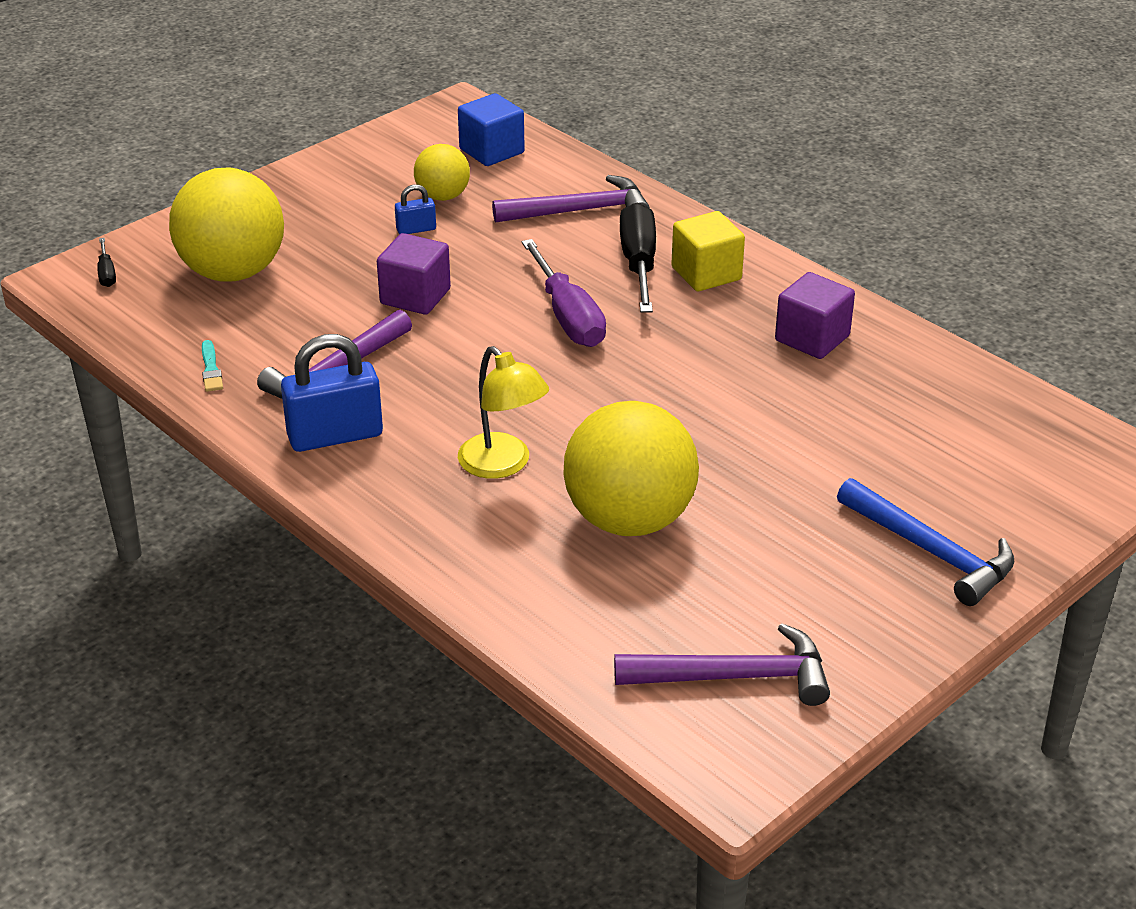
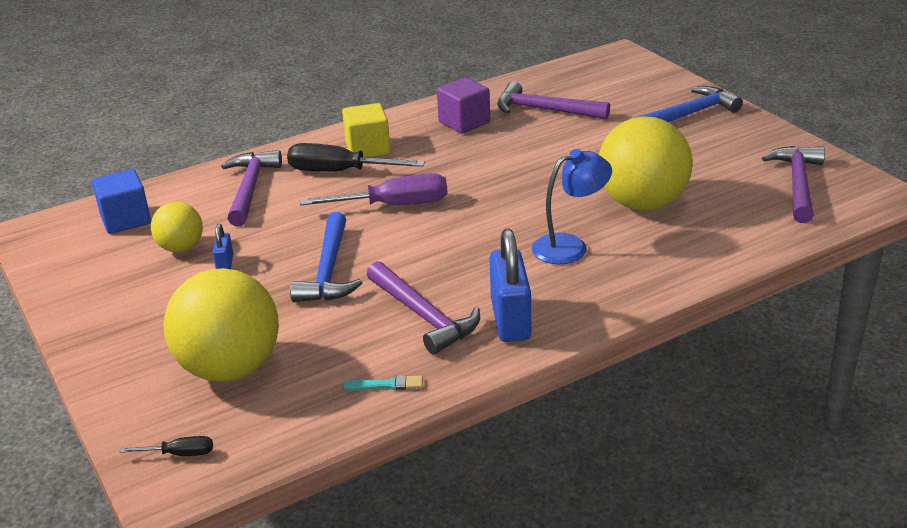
camera: 75 degrees left, 5 degrees down
purple cube [377,233,451,315] -> blue hammer [290,212,363,302]
yellow lamp [458,346,549,479] -> blue lamp [532,149,612,264]
none -> purple hammer [497,81,610,119]

